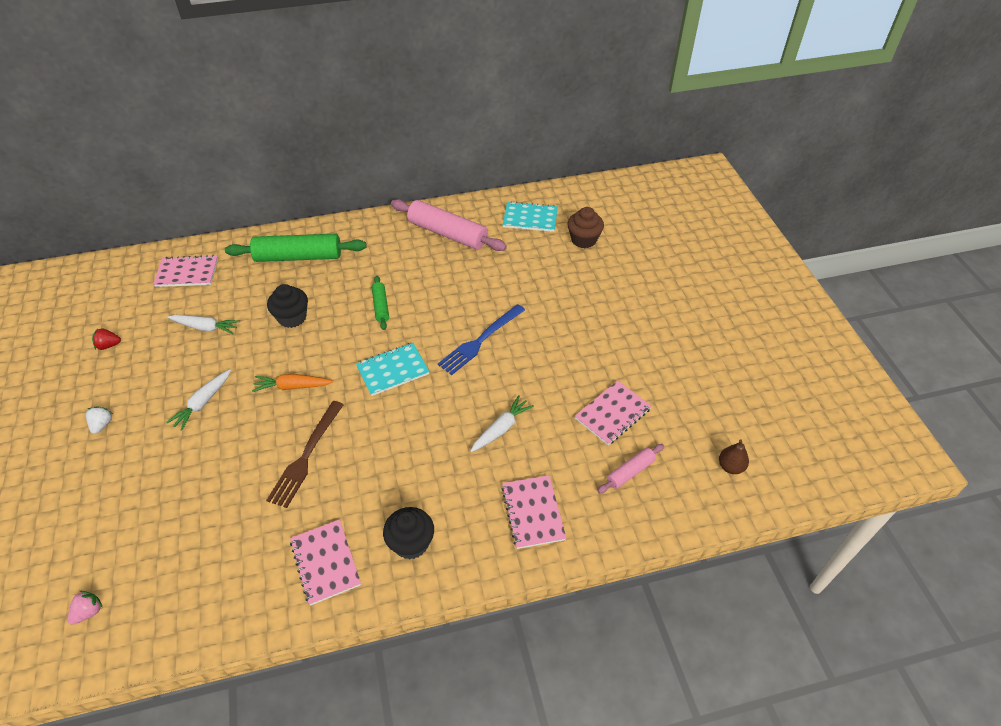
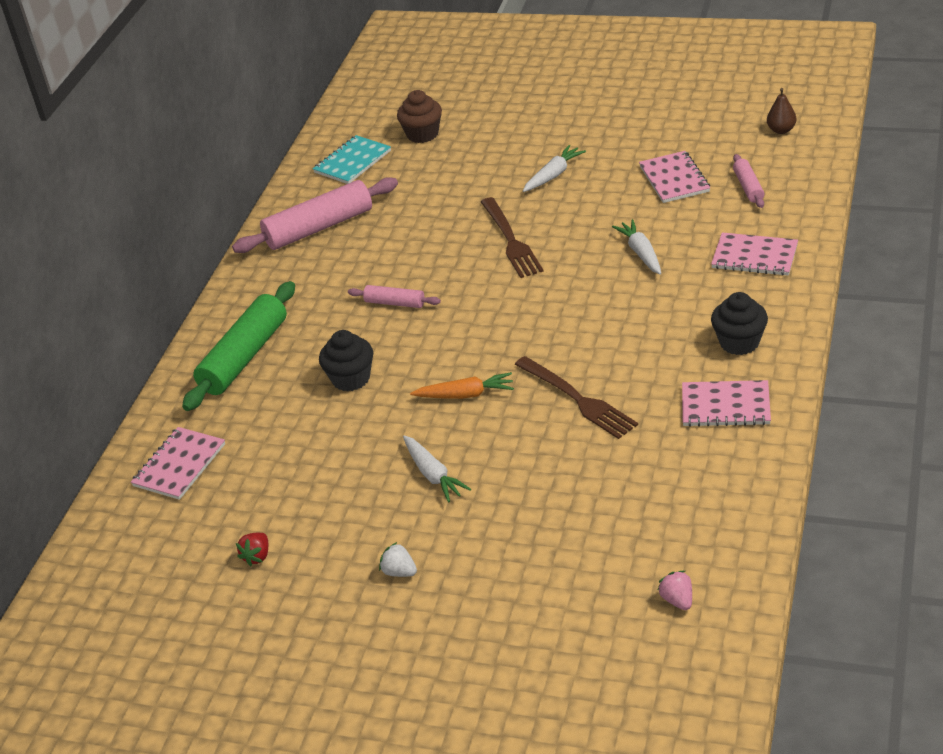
camera: 55 degrees left, 10 degrees down
white carrot [167,315,240,334] -> white carrot moved to [523,145,586,192]
orange carrot [252,374,333,392] -> orange carrot turned 120 degrees counterclockwise [410,372,514,399]
turquoise notebook [356,343,430,396] -> none
green rolling pin [372,276,389,330] -> pink rolling pin [348,285,441,308]
blue fork [438,304,525,375] -> brown fork [481,197,544,278]

